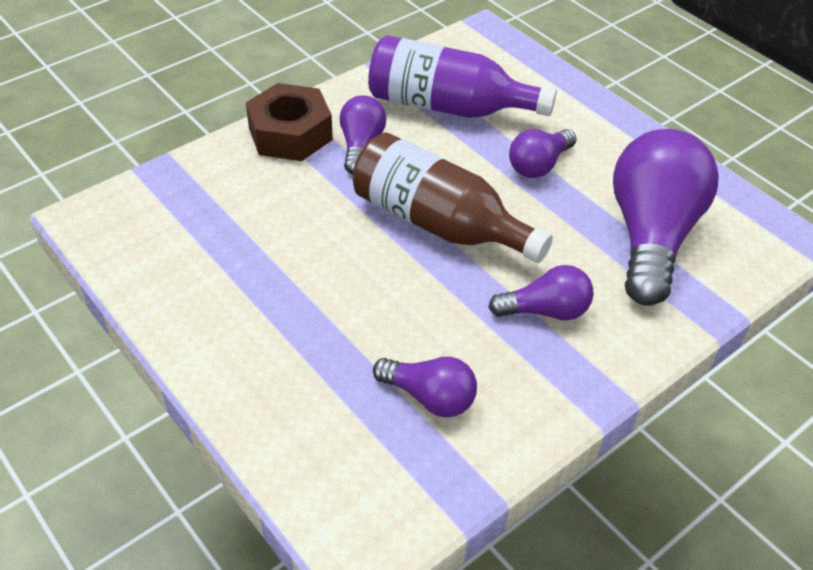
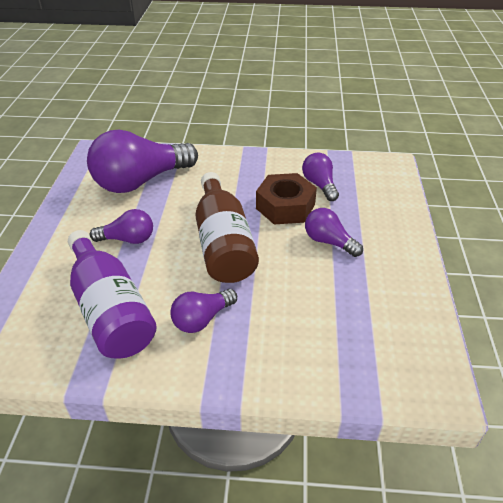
camera: 135 degrees left, 5 degrees down
brown nut [246,83,333,161] -> brown nut moved to [256,173,317,224]
purple light bulb [488,265,594,320] -> purple light bulb moved to [305,208,363,257]

